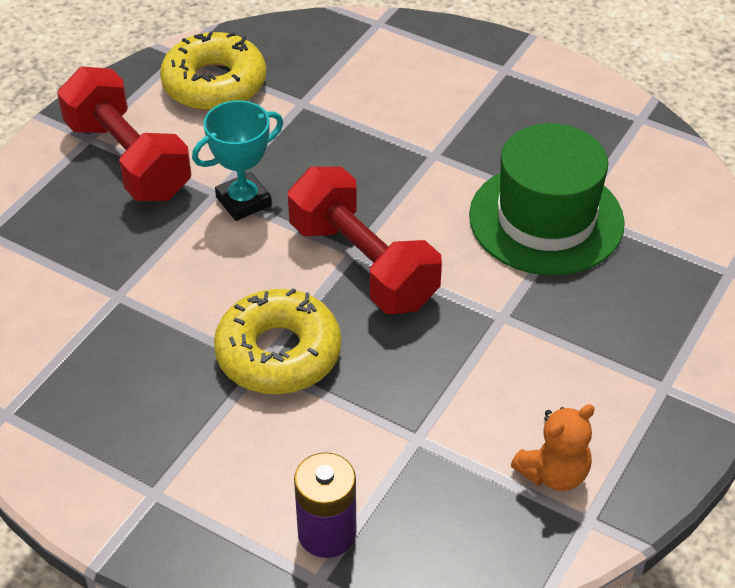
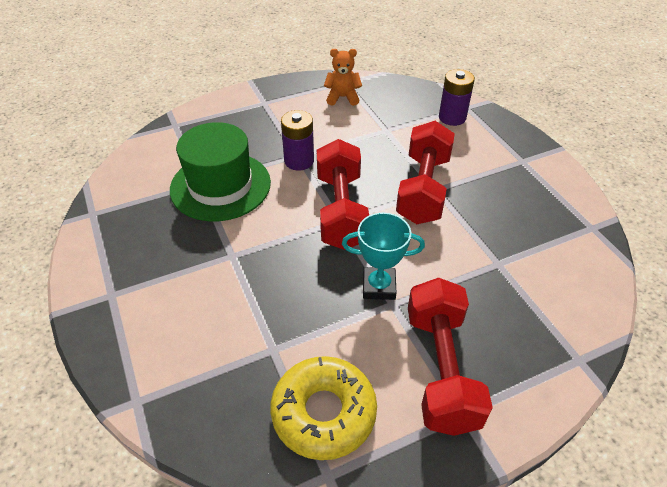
camera: 145 degrees left, 0 degrees up
yellow donut [214,288,341,394] -> red dumbbell [396,121,455,224]
none -> purple battery [281,110,314,170]

